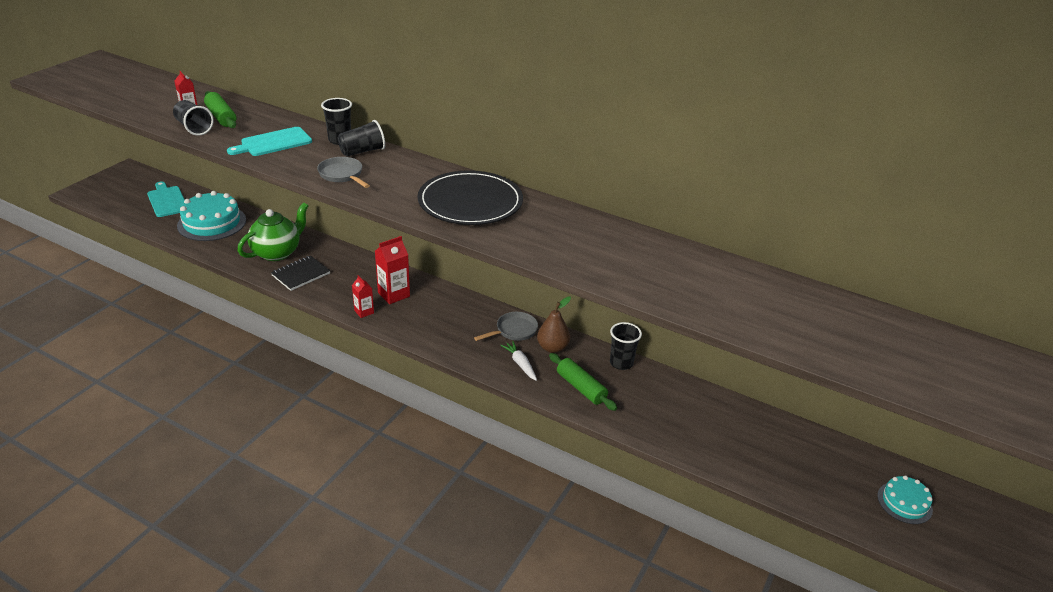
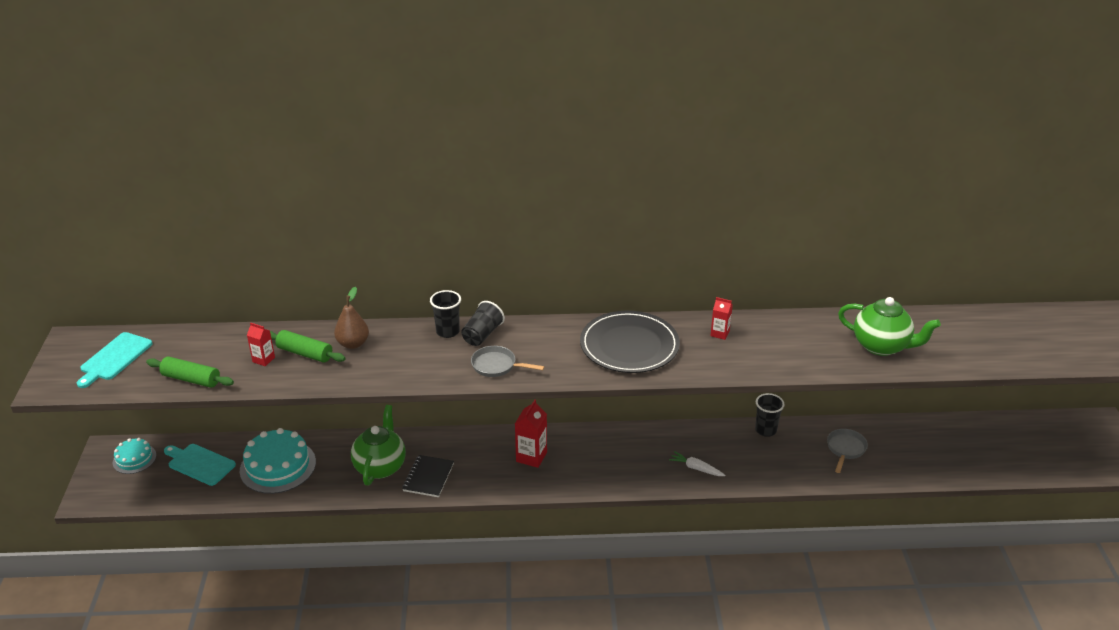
camera: 30 degrees left, 0 degrees up
black cup [173,100,213,136] -> none
turquoise cutting board [227,127,312,156] -> turquoise cutting board moved to [77,332,153,388]
red carton [352,275,374,318] -> red carton moved to [710,297,733,340]
grey pan [474,312,538,341] -> grey pan moved to [827,429,868,473]
brown pear [537,296,571,353] -> brown pear moved to [334,287,369,349]
green rolling pin [549,353,617,411] -> green rolling pin moved to [146,357,234,388]
turquoise cake [877,475,933,524] -> turquoise cake moved to [113,438,156,474]
none -> green teapot [838,297,941,356]

